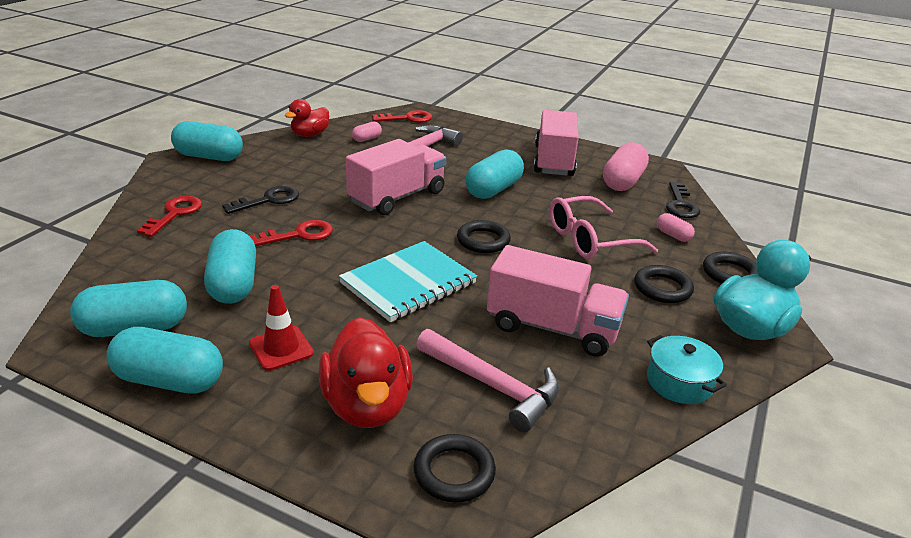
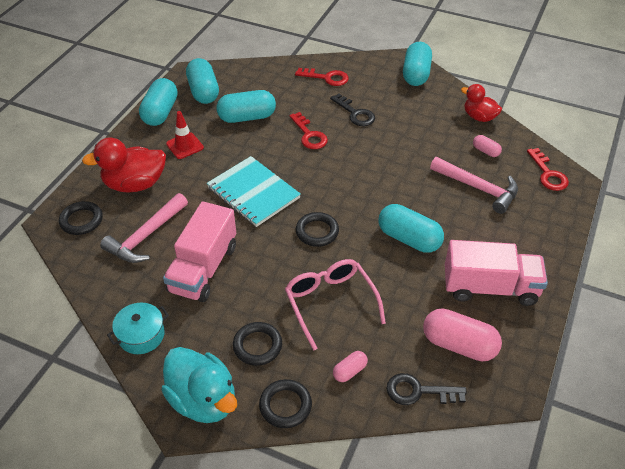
camera: 90 degrees right, 15 degrees up
pink truck [346,139,446,215] -> none

